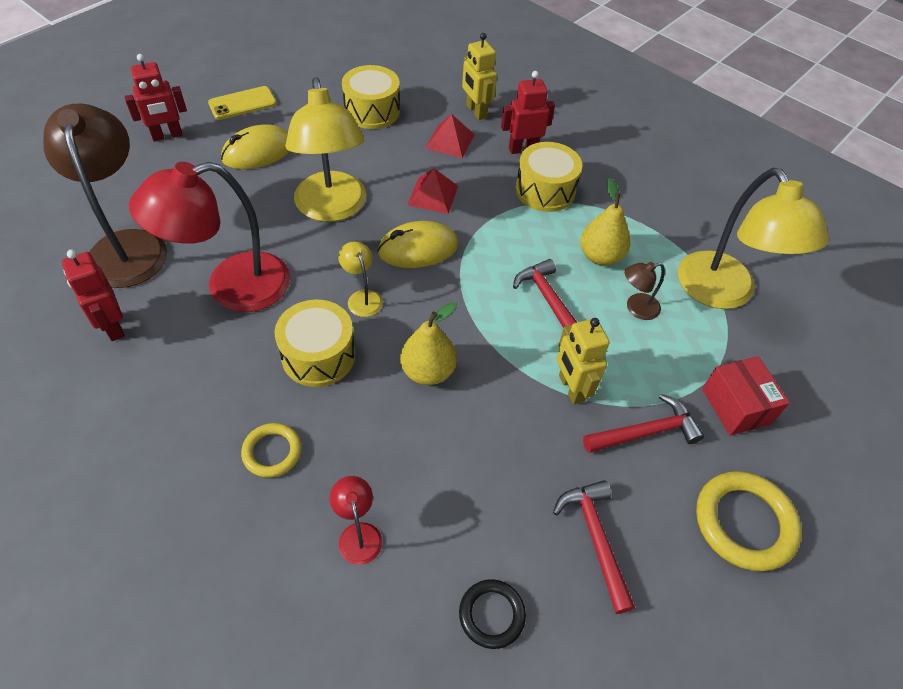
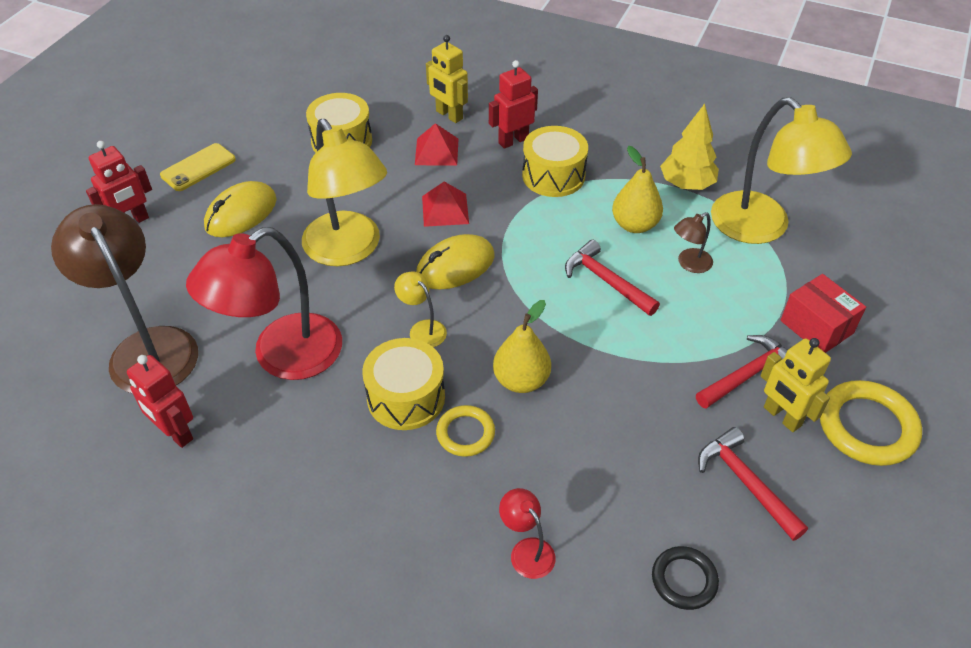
camera: 15 degrees left, 5 degrees down
yellow ring [241,423,302,478] -> yellow ring moved to [436,405,495,457]
yellow robot [557,318,610,404] -> yellow robot moved to [760,338,831,432]
none -> yellow tree [660,104,719,190]

